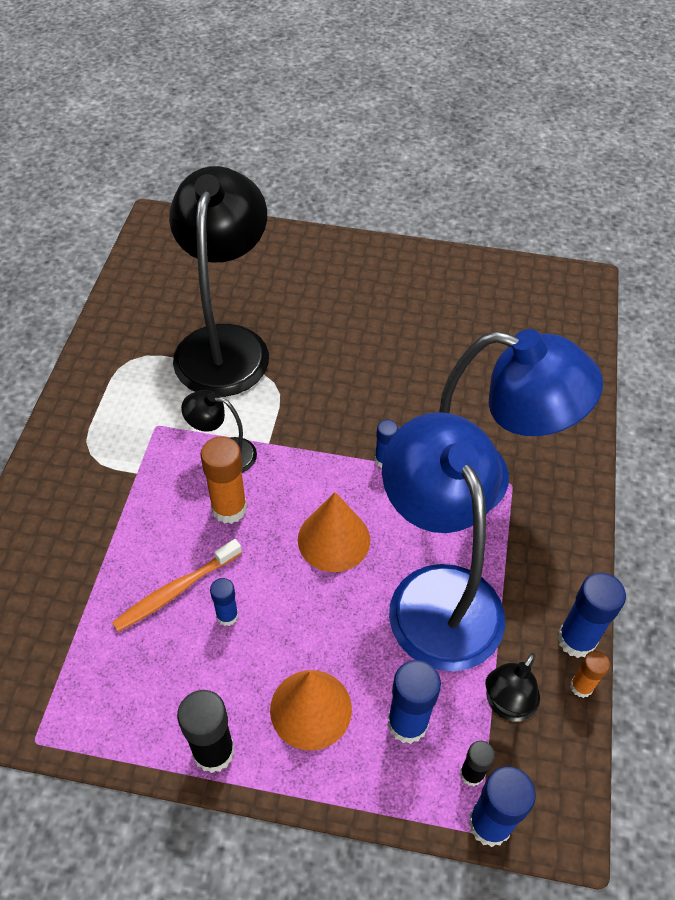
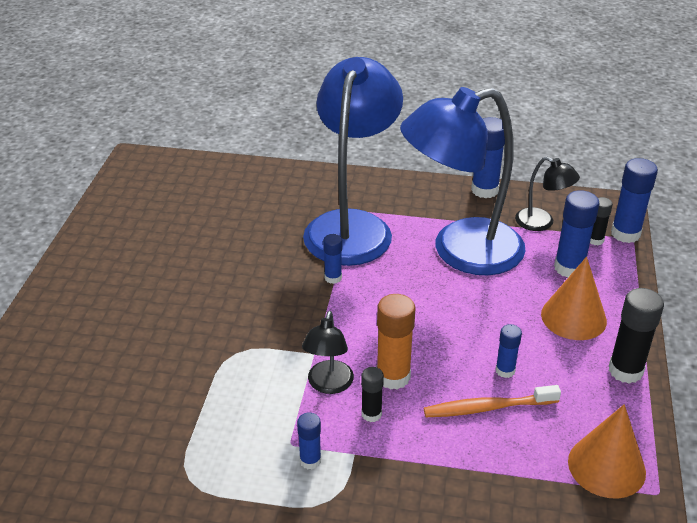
camera: 90 degrees left, 15 degrees down
orange toothbrush [112,539,242,632] -> orange toothbrush turned 120 degrees clockwise [424,385,561,417]
black lamp [169,166,269,397] -> none
orange cone [298,492,370,572] -> orange cone moved to [568,404,646,499]
orange glue stick [570,651,610,698] -> none
none -> blue glue stick [297,412,321,469]
none -> black glue stick [361,367,384,422]

